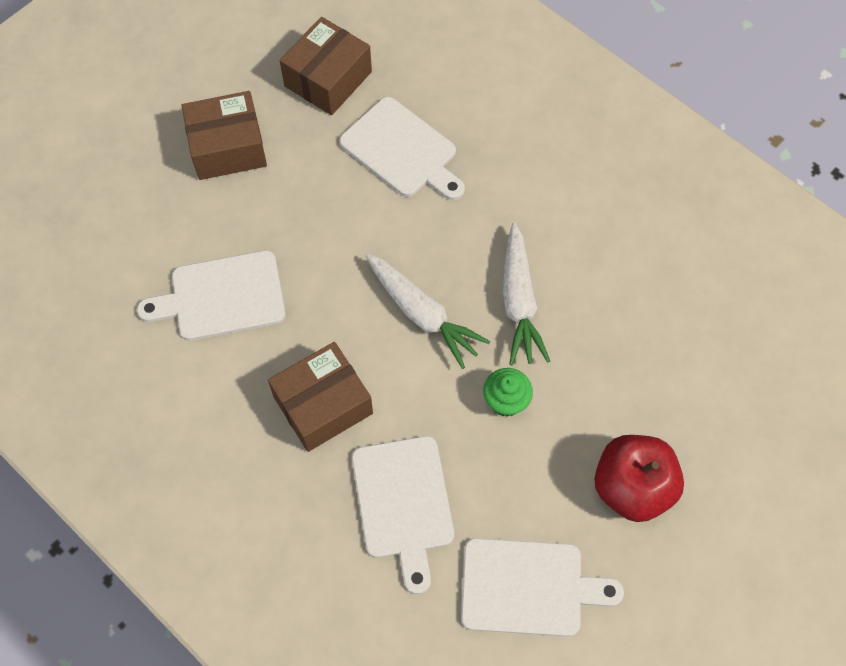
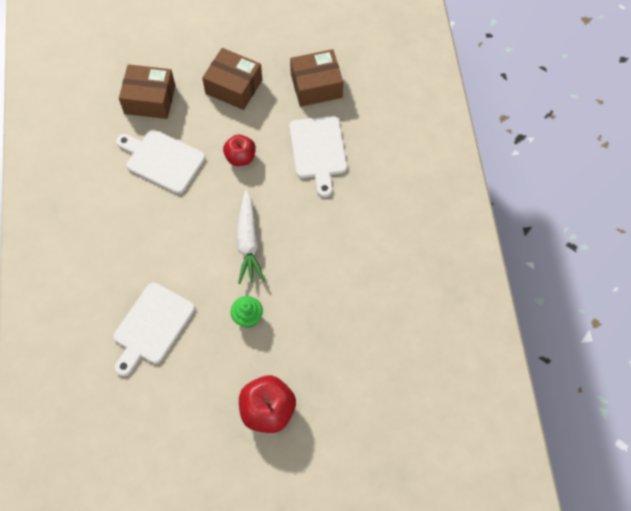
camera: 40 degrees right, 0 degrees up
brown box [268,342,373,452] -> brown box moved to [119,64,175,119]
white cutting board [461,538,624,637] -> none
white carrot [503,223,550,365] -> none
none -> red apple [223,134,256,166]

